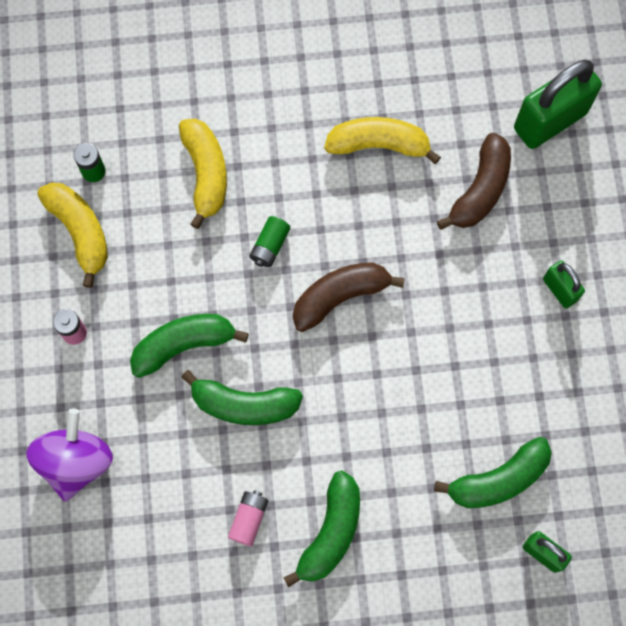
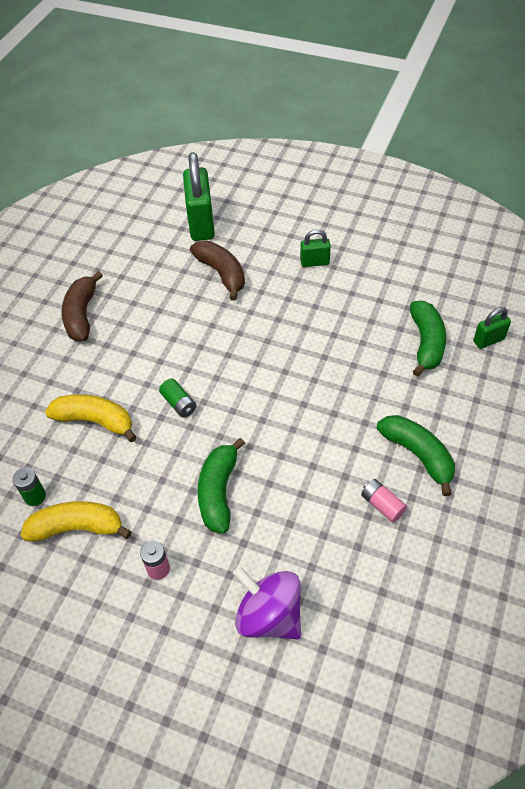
camera: 60 degrees left, 20 degrees down
green banana [182,370,303,425] -> none
brown banana [293,262,405,332] -> brown banana moved to [62,271,103,341]
yellow banana [324,117,441,164] -> none

